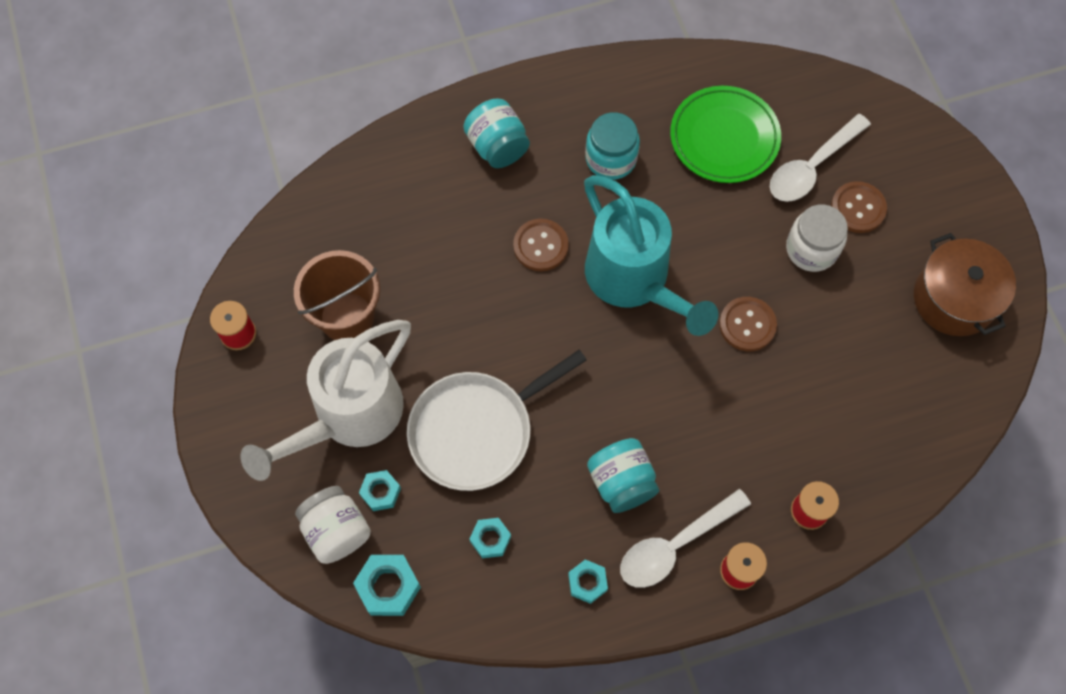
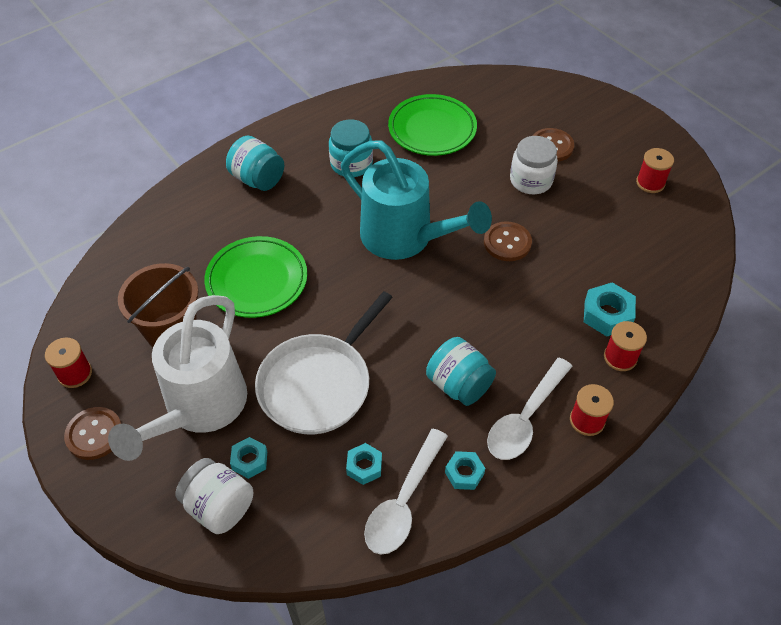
camera: 20 degrees left, 15 degrees down
turquoise nut [353,555,421,616] -> turquoise nut moved to [584,282,636,336]
brown button [513,219,569,271] -> brown button moved to [64,407,122,460]
white spoon [770,114,871,202] -> white spoon moved to [364,429,448,555]
brown pot [914,233,1016,336] -> red spool [636,148,674,193]
none -> green plate [204,236,307,318]

